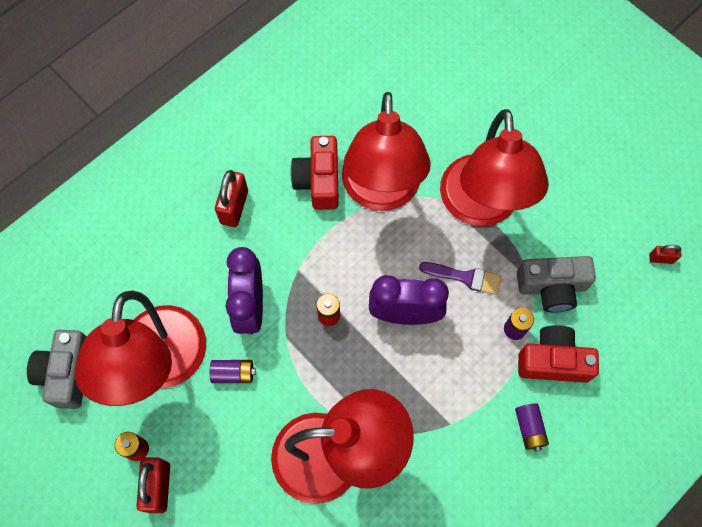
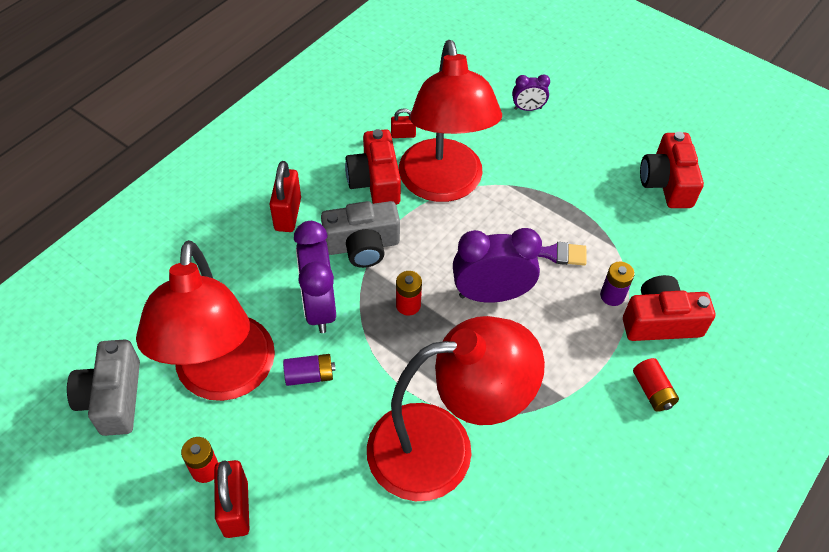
camera: 10 degrees left, 15 degrees down
red lamp [440,109,549,227] -> none
purple battery [515,403,549,451] -> red battery [633,358,679,412]
grey camera [517,256,596,312] -> grey camera moved to [321,201,400,268]
red padlock [649,245,681,264] -> red padlock moved to [391,108,416,138]
none -> purple clock [512,74,550,111]
none -> red camera [640,132,704,208]

